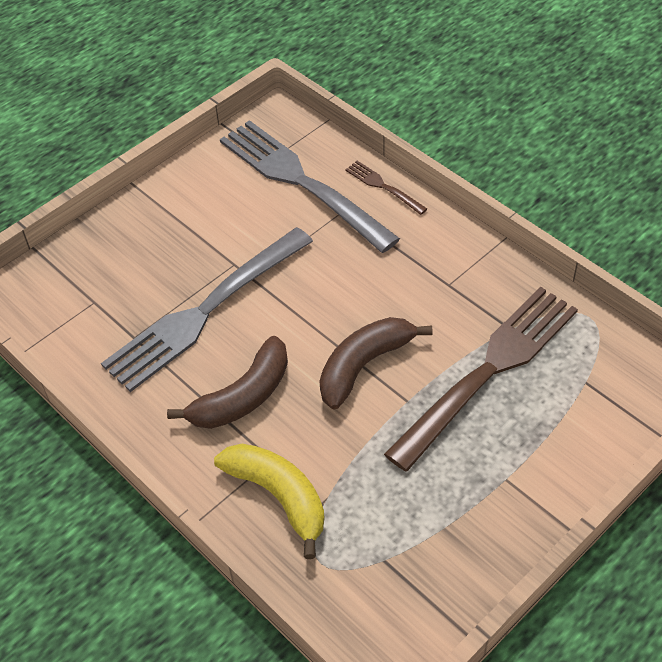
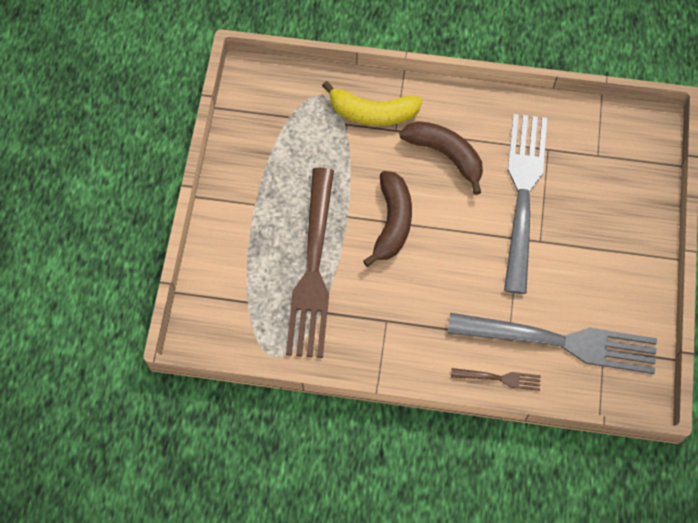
camera: 140 degrees right, 15 degrees up
brown banana [167,336,288,429] -> brown banana turned 120 degrees clockwise [399,121,483,195]

